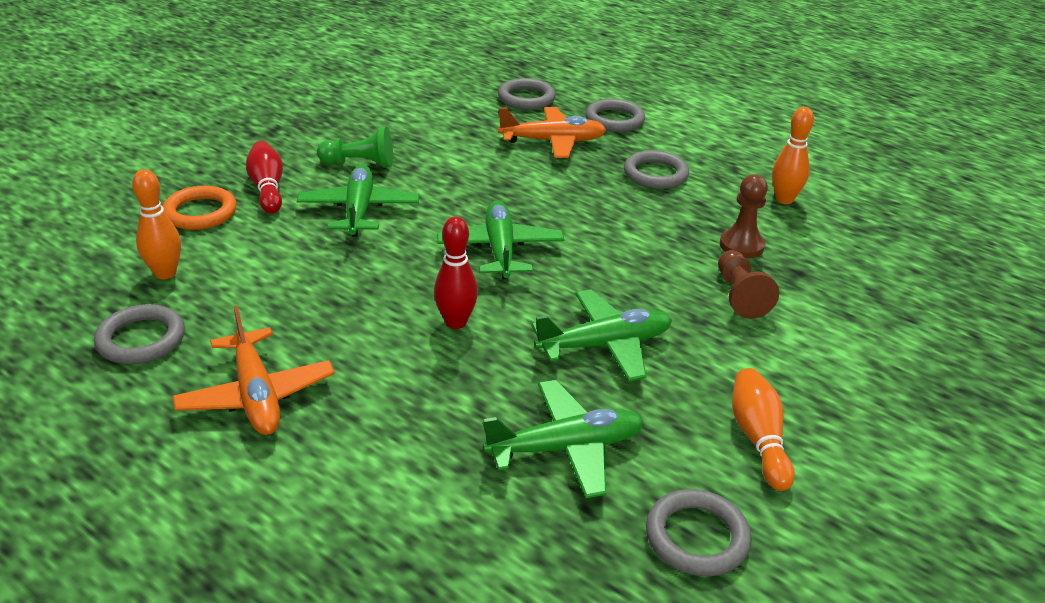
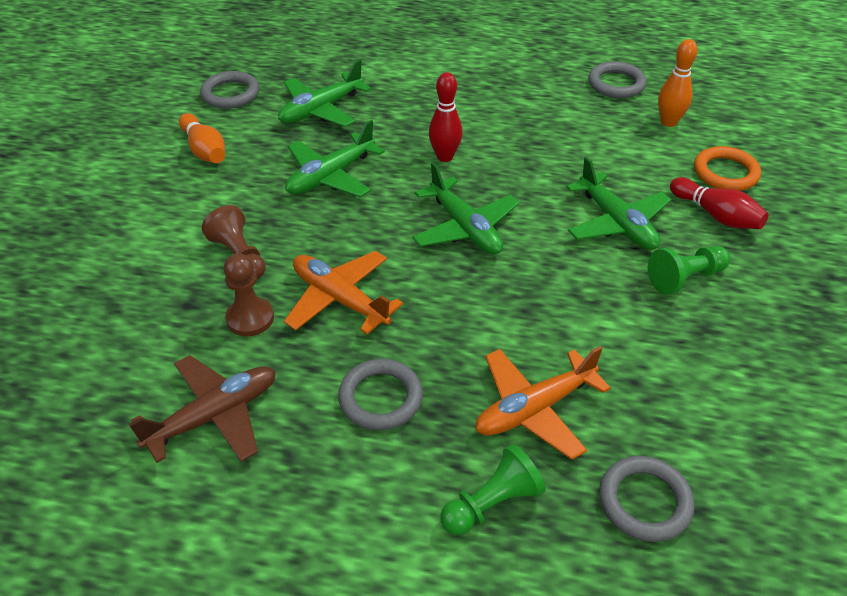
camera: 155 degrees right, 10 degrees up
orange plane [172,306,335,435] -> orange plane moved to [284,251,403,335]
grey ring [585,99,645,132] -> green pawn [440,444,546,535]
orange bowling pin [772,107,814,204] -> brown plane [129,355,276,463]

